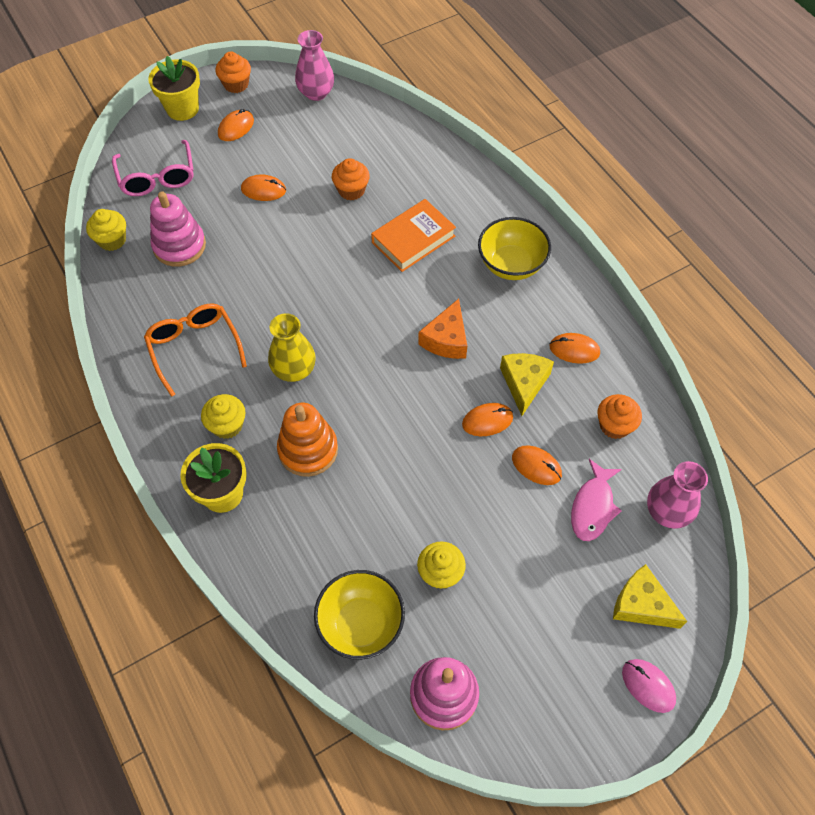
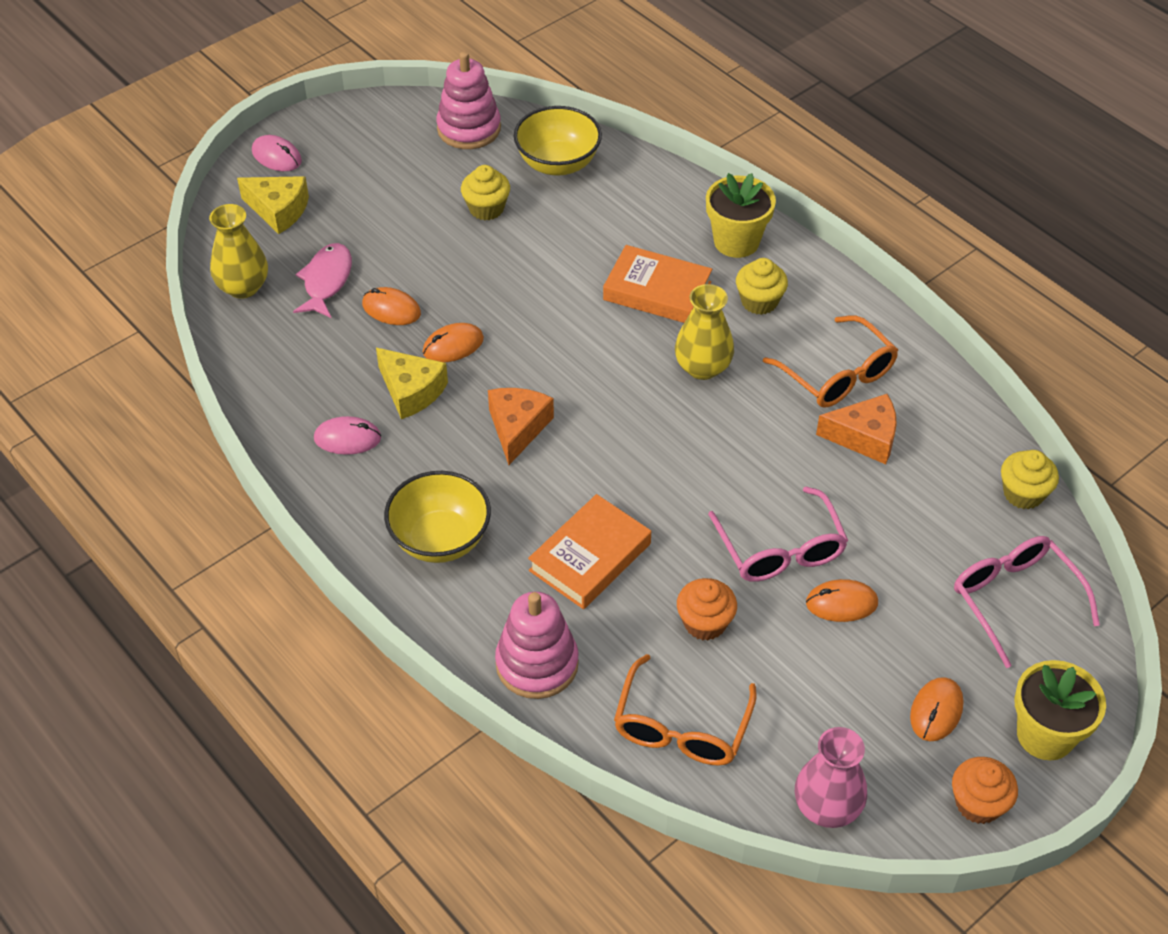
camera: 170 degrees right, 10 degrees down
pink stacking toy [150,191,206,267] -> pink stacking toy moved to [495,592,579,699]
orange stacking toy [277,403,338,477] -> orange book [603,245,712,323]
yellow cheese [500,353,554,416] -> yellow cheese turned 45 degrees counterclockwise [376,348,448,419]
orange mouse [550,333,600,364] -> pink mouse [314,416,381,455]
orange cupcake [597,394,642,439] -> none
pink vase [647,461,708,529] -> yellow vase [209,204,268,299]
none -> orange glasses [614,654,757,766]
none -> pink glasses [708,486,848,582]
none -> orange cheese [816,394,897,464]

